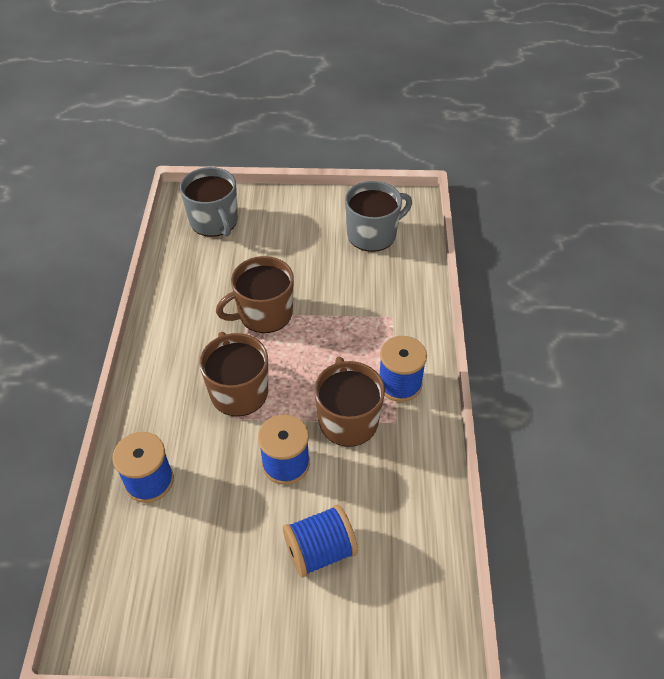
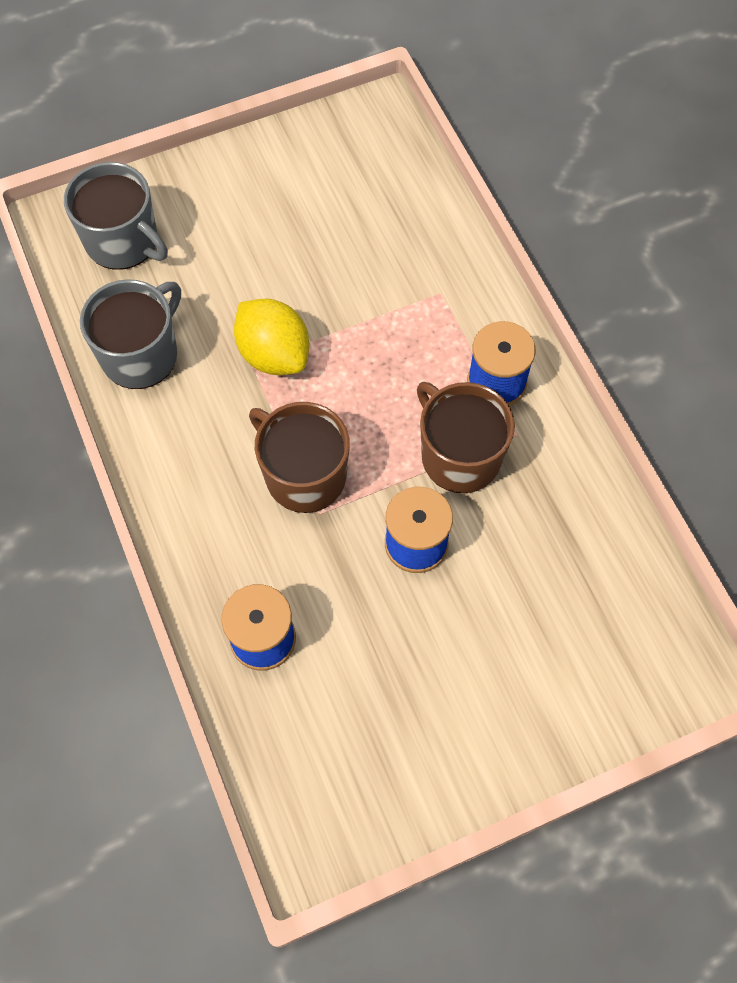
camera: 25 degrees left, 15 degrees up
brown mug [216,256,294,333] -> yellow lemon [234,299,309,375]
blue spool [283,505,358,577] -> none
grey mug [345,181,412,252] -> grey mug moved to [80,279,181,389]

